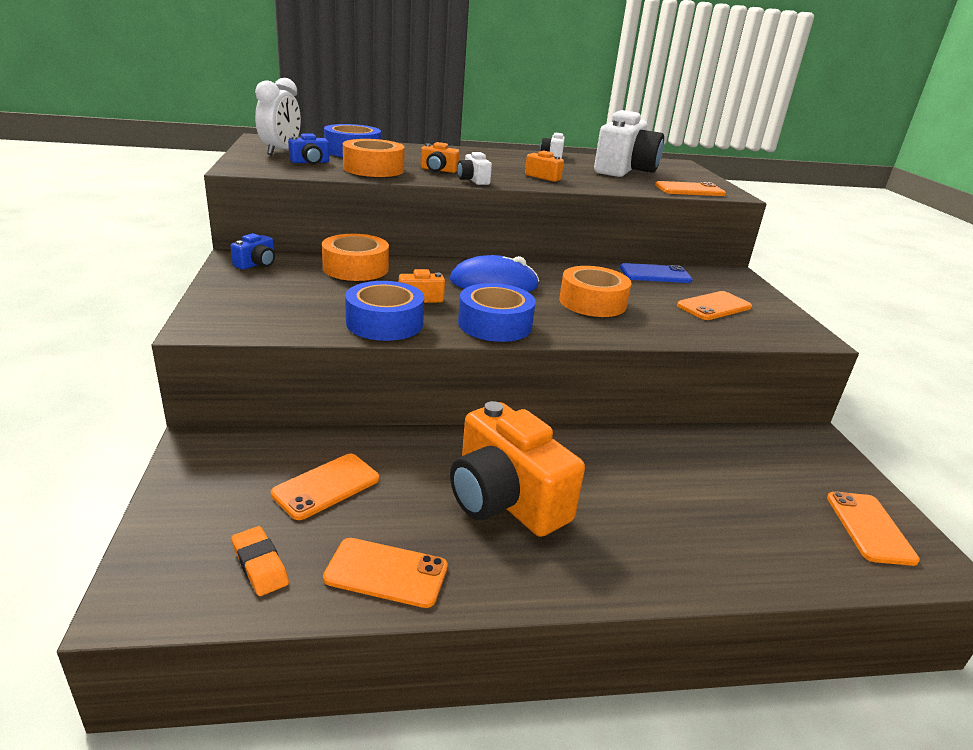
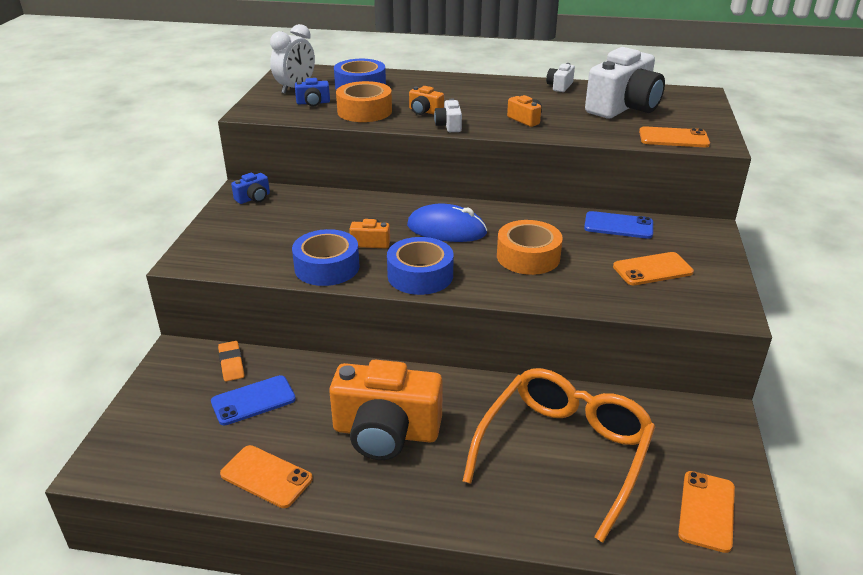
camera: 20 degrees right, 5 degrees up
orange eraser [231,526,289,596] -> orange eraser moved to [218,341,245,382]
orange phone [271,454,379,520] -> blue phone [211,375,296,425]
orange tape [322,234,389,281] -> none
orange camera [450,401,585,537] -> orange camera turned 60 degrees counterclockwise [329,360,443,460]
none -> orange glasses [463,368,655,543]

